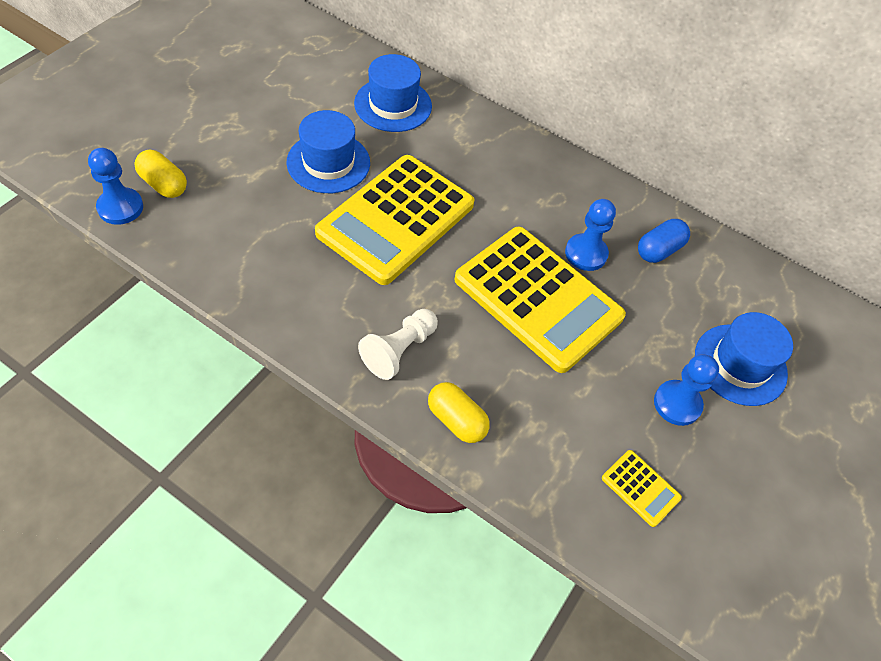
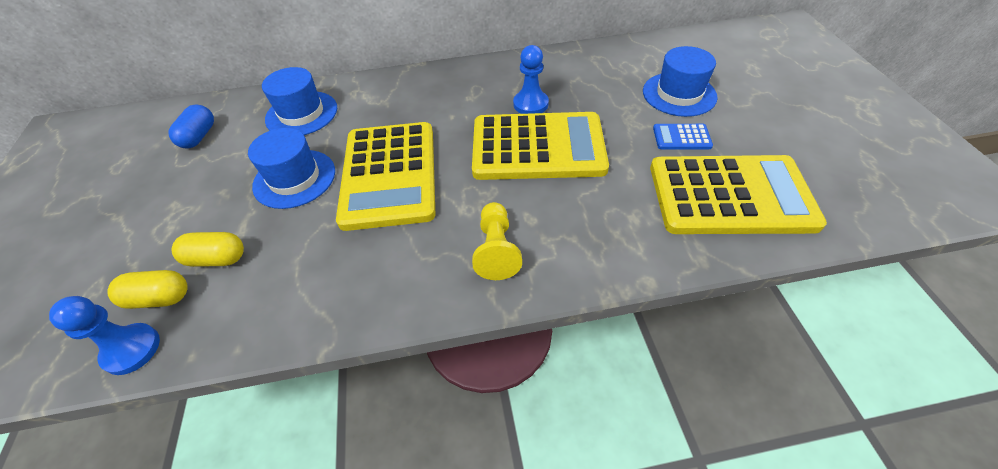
camera: 35 degrees left, 5 degrees down
white pawn [358,309,438,380] -> yellow pawn [472,202,522,280]
yellow capsule [428,382,490,443] -> yellow capsule moved to [171,232,244,267]
yellow calculator [602,450,682,527] -> yellow calculator [650,155,827,234], size x2.47
blue capsule [638,219,690,263] -> blue capsule moved to [169,104,214,149]
blue pawn [654,354,719,426] -> blue calculator [653,124,713,149]

